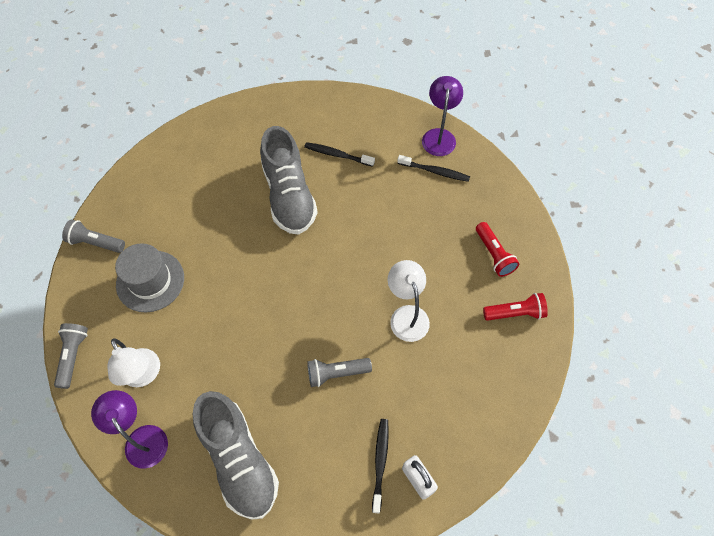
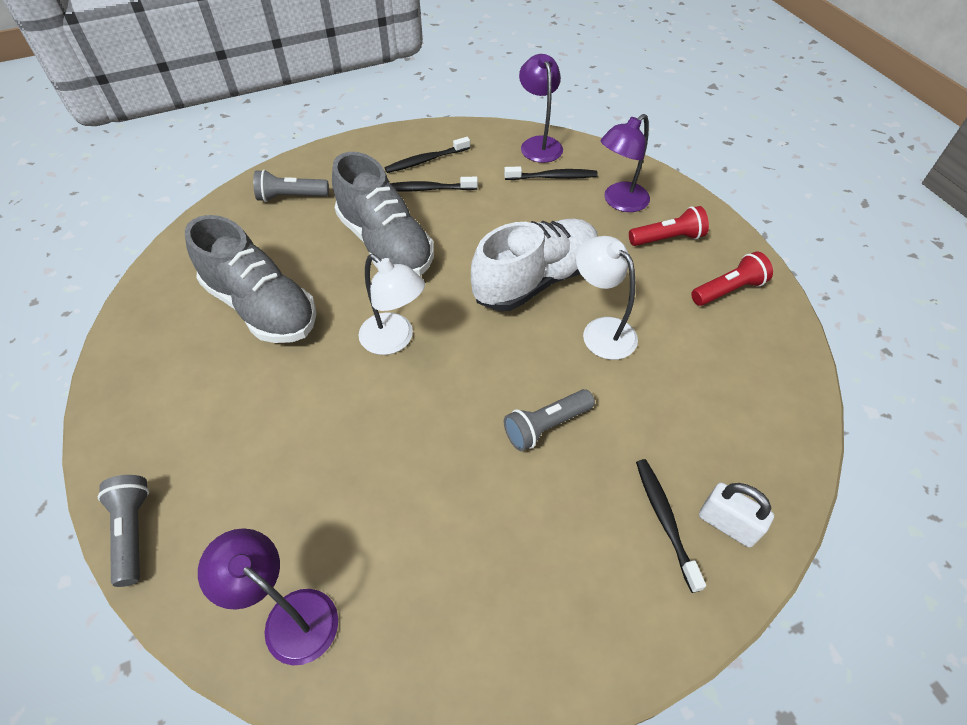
camera: 20 degrees left, 10 degrees down
grey flashlight [62,219,125,253] -> grey flashlight moved to [253,169,329,202]
white lamp [107,338,160,387] -> white lamp moved to [358,254,425,355]
grey hat [115,243,184,312] -> none
grey shoe [193,391,279,520] -> grey shoe moved to [185,215,317,343]
red flashlight [476,222,519,277] -> red flashlight turned 60 degrees counterclockwise [629,206,709,246]
none -> black toothbrush [385,137,470,173]
none -> white shoe [471,219,598,311]
none -> purple lamp [601,114,650,212]

